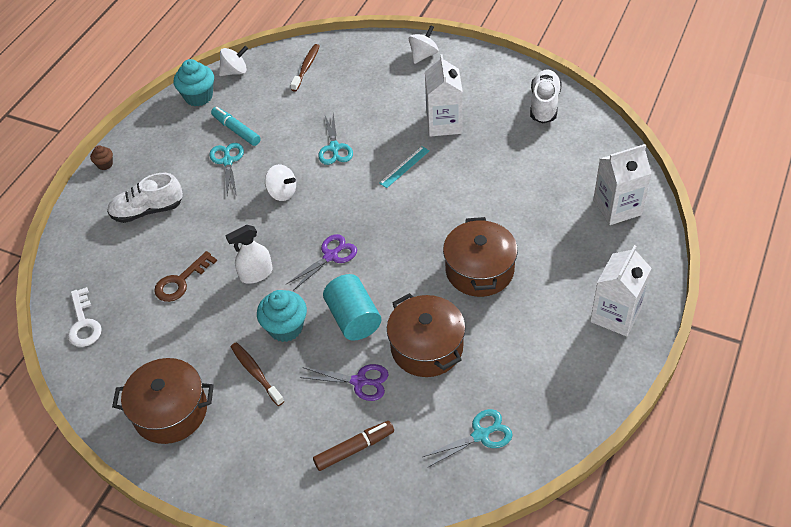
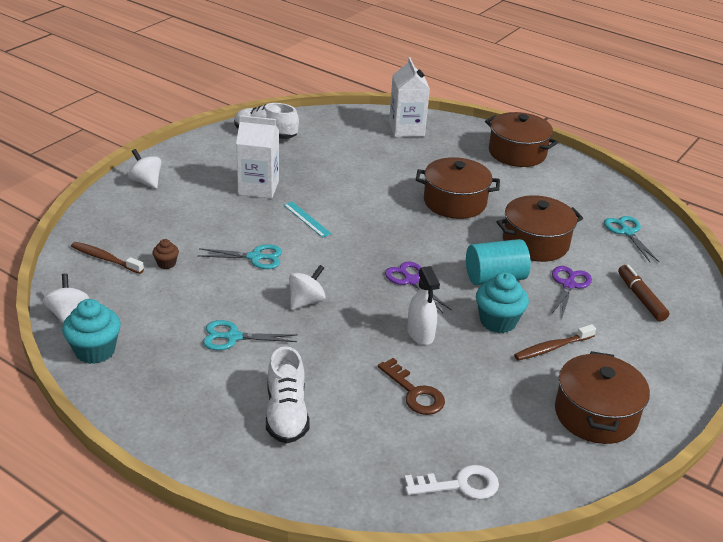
camera: 85 degrees left, 15 degrees down
brown cupcake [90,145,113,170] -> brown cupcake moved to [152,239,179,269]
turquoise marker [211,107,261,146] -> none
white carton [590,245,652,337] -> brown pot [485,112,558,167]

